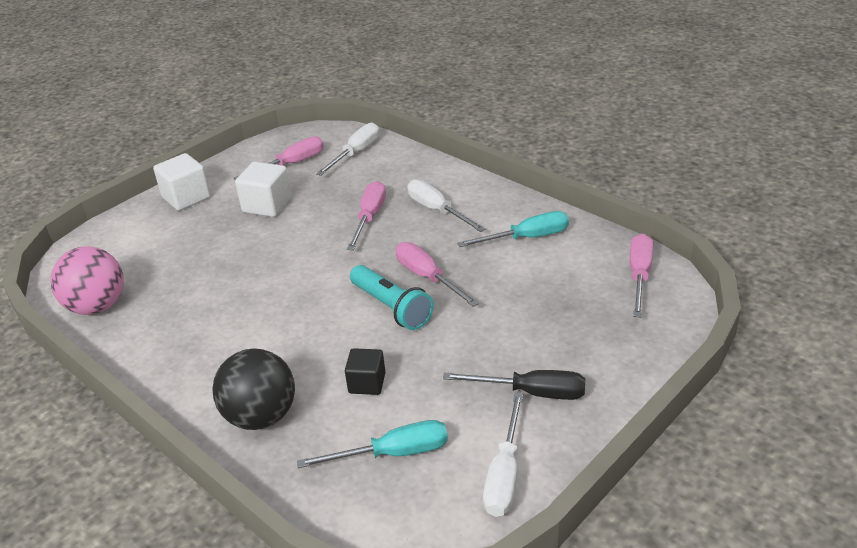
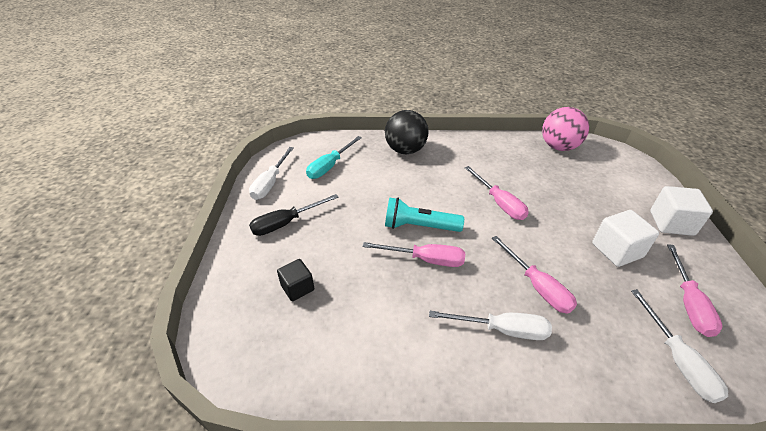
camera: 135 degrees right, 5 degrees up
black cube [345,348,386,395] -> black cube moved to [277,259,314,301]
turquoise screwdriver [457,211,569,247] -> none
white screwdriver [483,393,523,517] -> white screwdriver turned 135 degrees counterclockwise [249,147,294,200]
pink screwdriver [630,234,654,317] -> pink screwdriver moved to [465,166,529,220]

